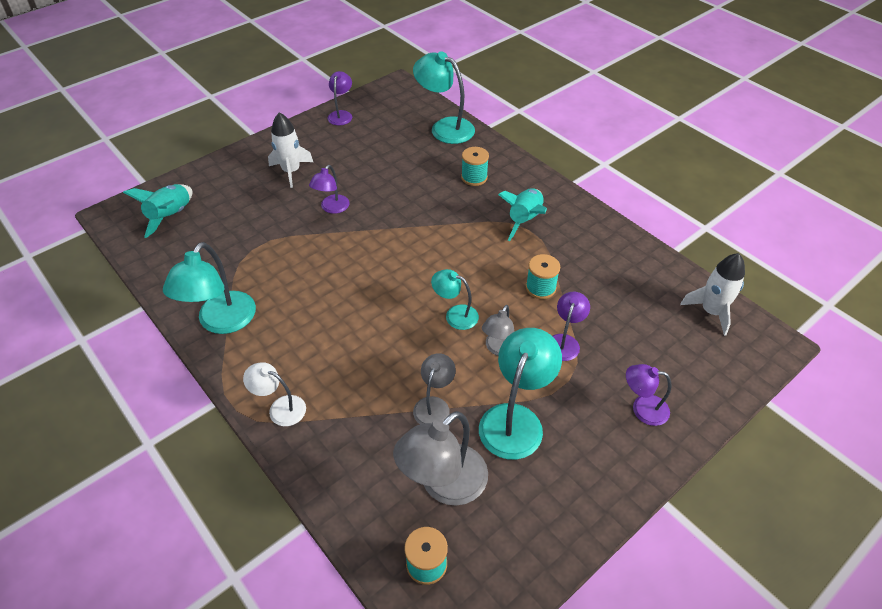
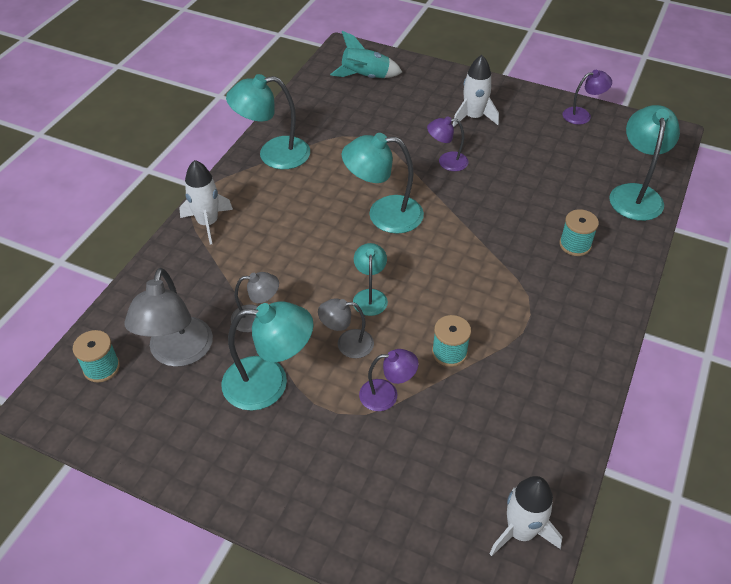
camera: 65 degrees right, 0 degrees up
white lamp [243,362,306,426] -> white rocket [179,160,233,245]
grey lamp [393,411,488,506] -> grey lamp turned 105 degrees counterclockwise [124,268,213,367]
turquoise rocket [498,188,547,241] -> none
purple lamp [626,364,672,426] -> none
none -> turquoise lamp [342,133,424,234]

